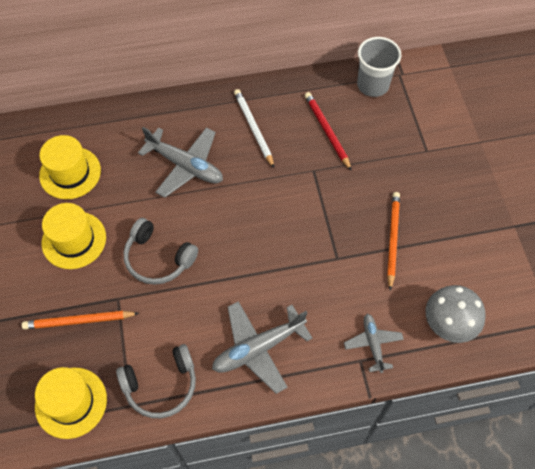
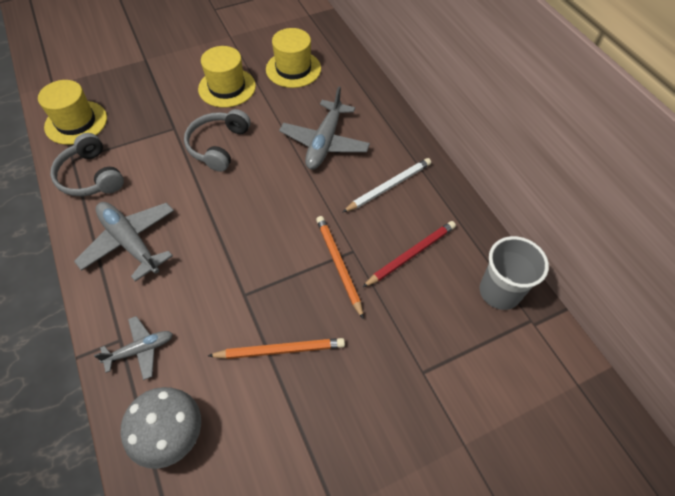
camera: 75 degrees right, 5 degrees down
orange pencil [22,311,139,329] -> orange pencil moved to [316,216,364,319]

